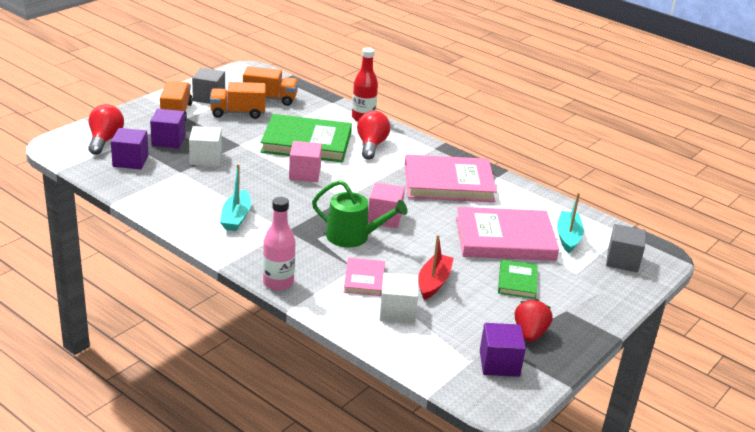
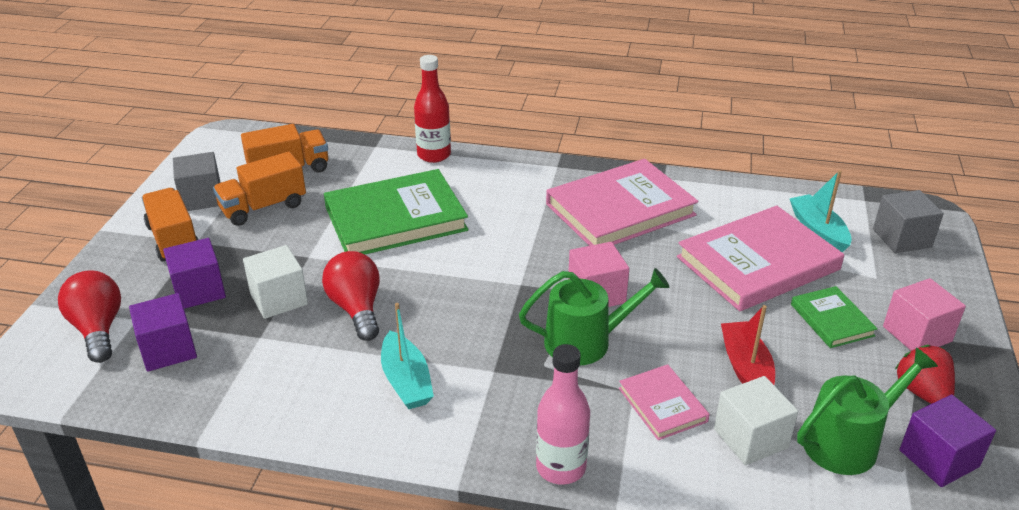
camera: 25 degrees left, 5 degrees up
pink cube [289,141,322,182] -> pink cube moved to [883,278,966,351]
red light bulb [357,111,390,160] -> red light bulb moved to [322,251,380,341]
none -> green watering can [797,348,938,475]

